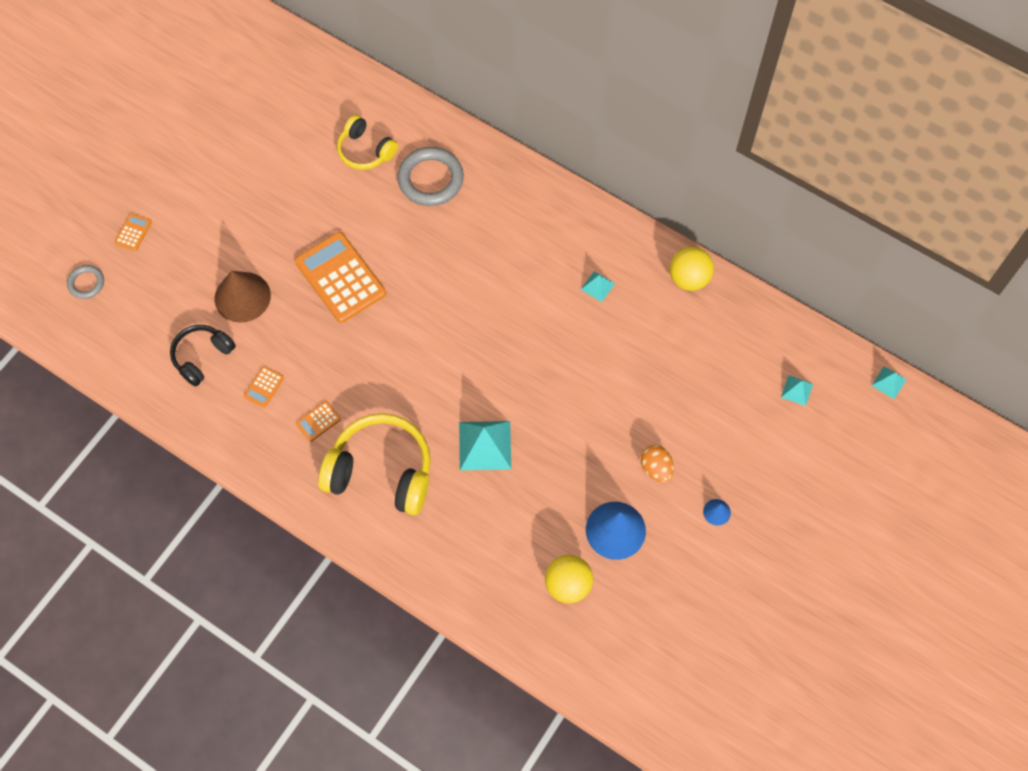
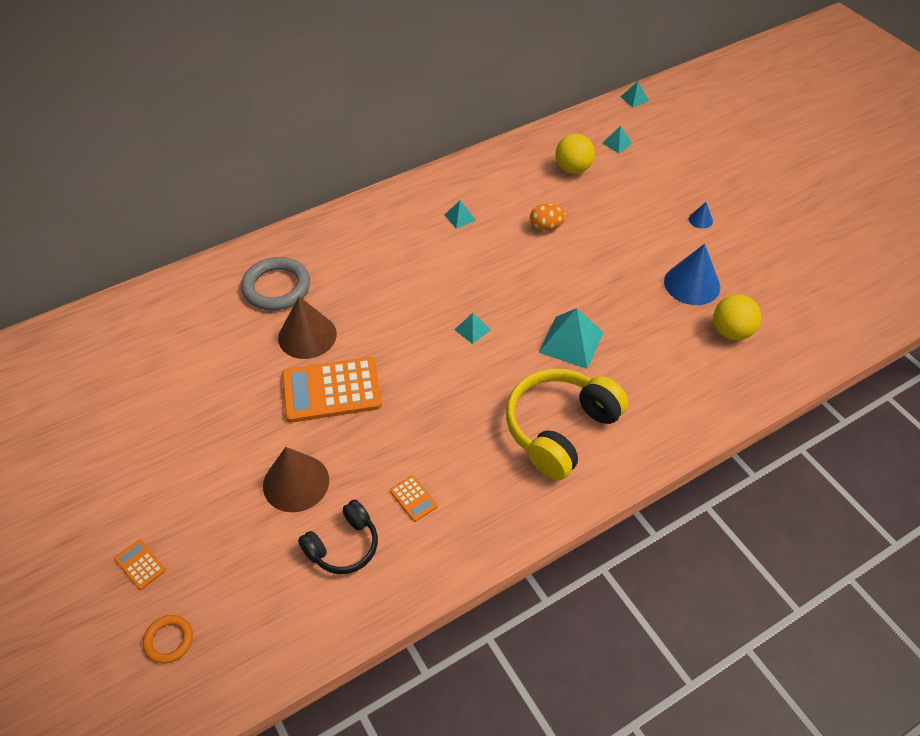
camera: 65 degrees left, 15 degrees down
grey ring [67,265,104,299] -> orange ring [143,615,193,664]
black headphones [170,325,236,386] -> black headphones turned 105 degrees counterclockwise [298,499,378,574]
orange calculator [296,401,341,442] -> none
yellow headphones [337,115,398,170] -> none
orange egg [641,445,674,483] -> orange egg moved to [530,204,566,231]
yellow ball [669,247,714,291] -> yellow ball moved to [556,134,595,174]
none -> brown cone [278,296,337,359]
none -> turquoise pyramid [454,313,491,344]

